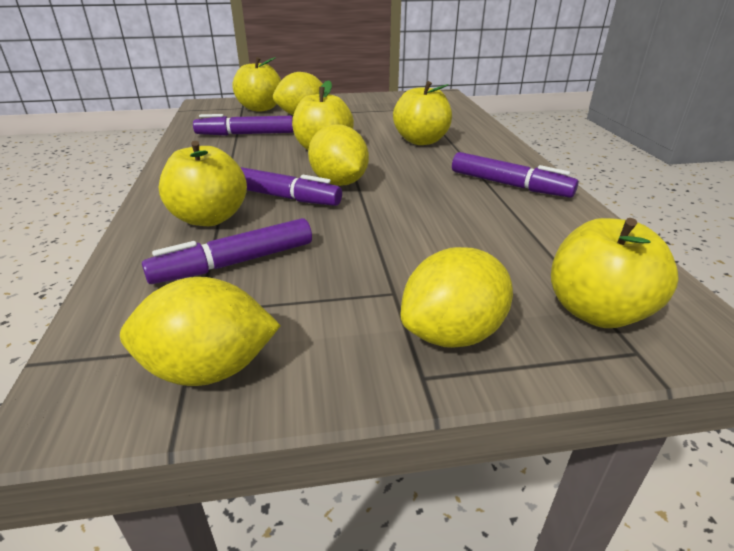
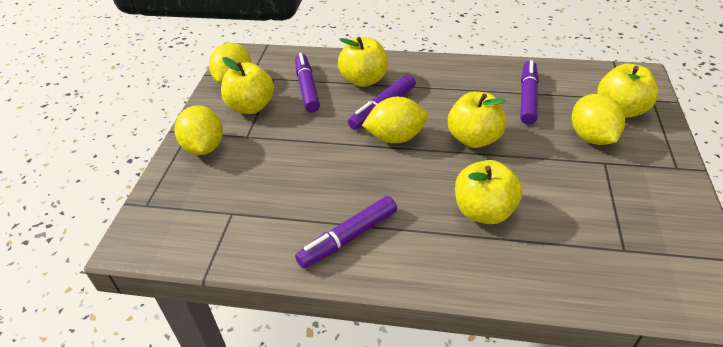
camera: 110 degrees right, 10 degrees up
yellow apple [551,218,679,328] -> yellow apple moved to [221,57,274,114]

